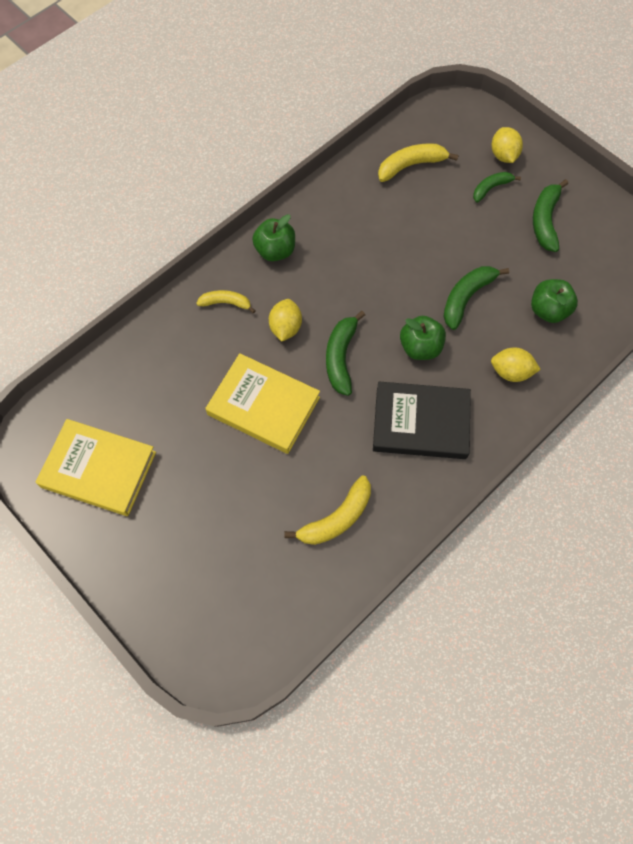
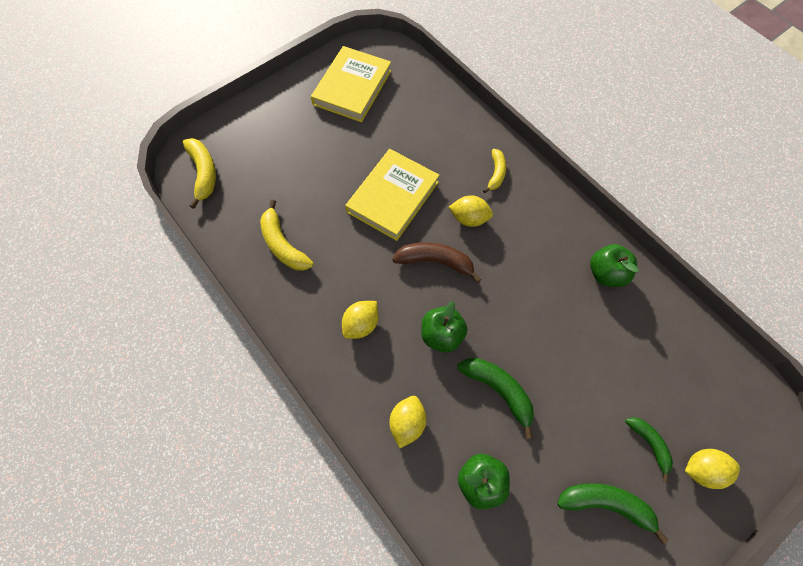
camera: 95 degrees right, 0 degrees up
green apple [252,214,295,261] -> green apple moved to [590,244,639,287]
green banana [326,311,365,396] -> brown banana [392,242,481,283]
black book [373,381,471,459] -> yellow lemon [342,301,379,339]
yellow banana [378,143,459,182] -> yellow banana moved to [183,138,216,209]

